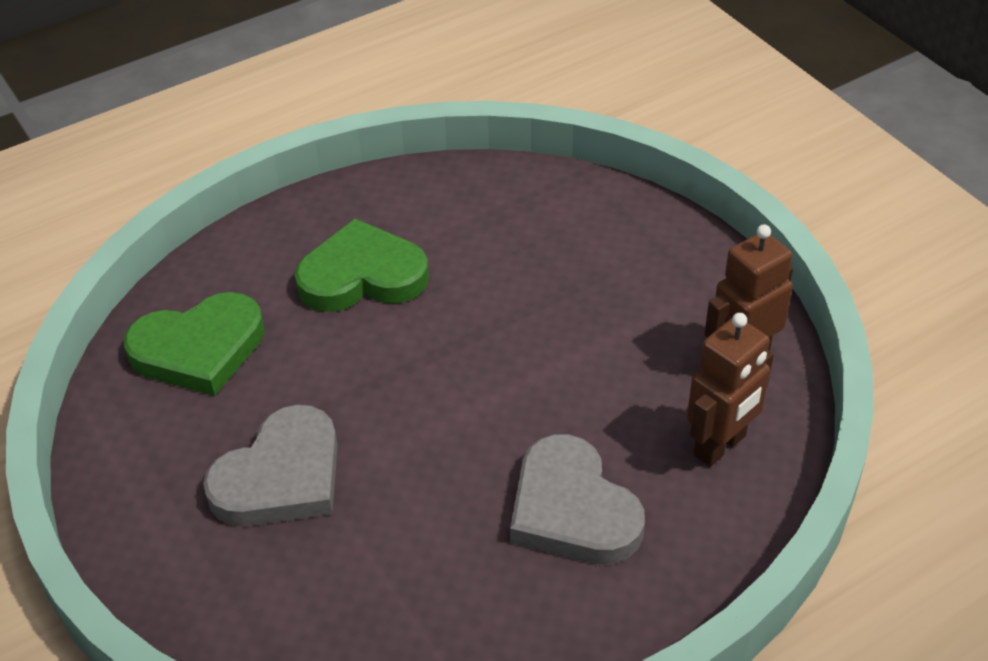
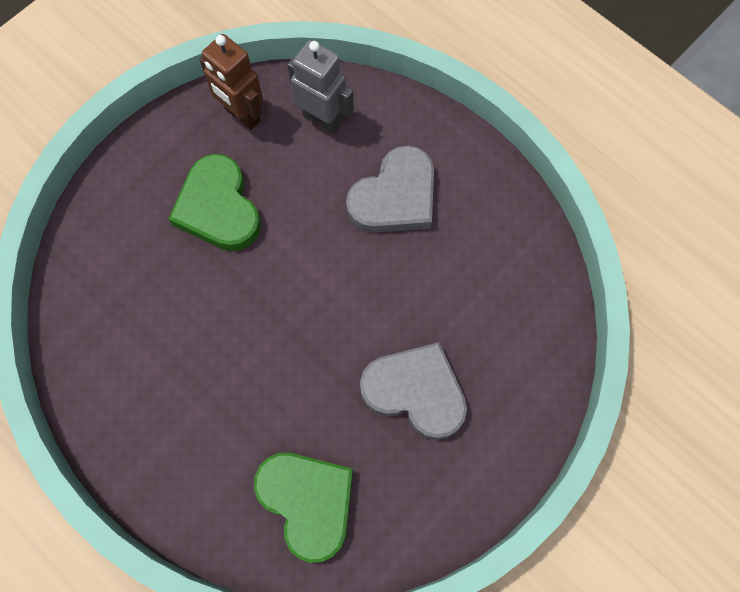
camera: 105 degrees left, 25 degrees up
green heart [295,218,429,312] -> green heart moved to [169,154,261,251]
brown robot [687,313,774,467] -> grey robot [287,40,354,134]

